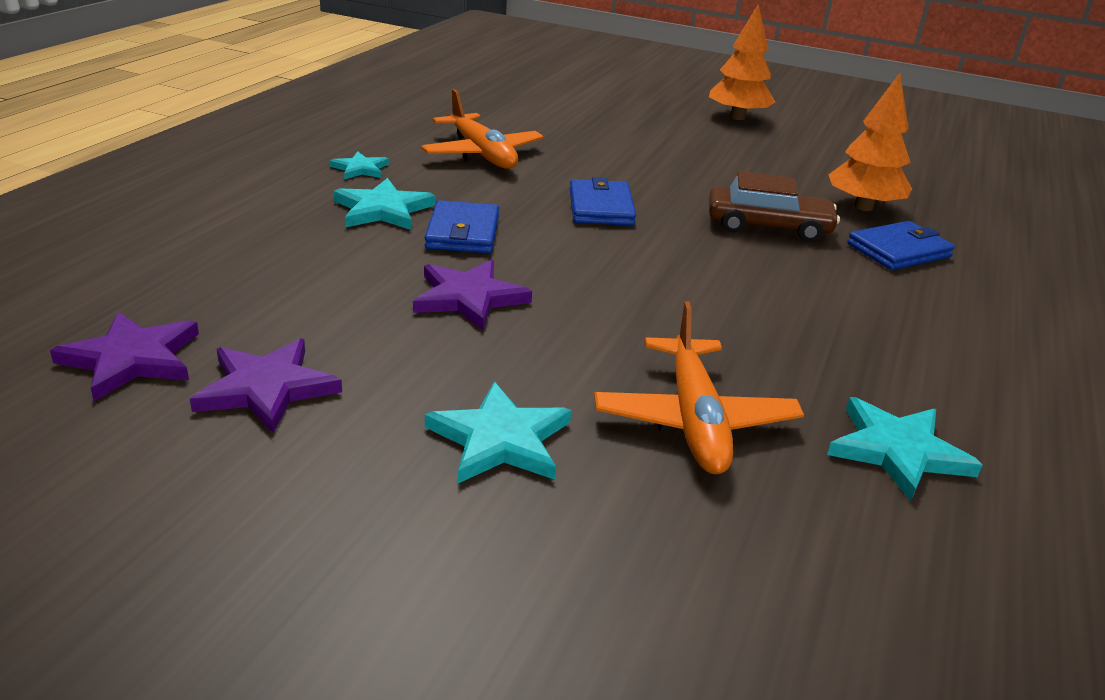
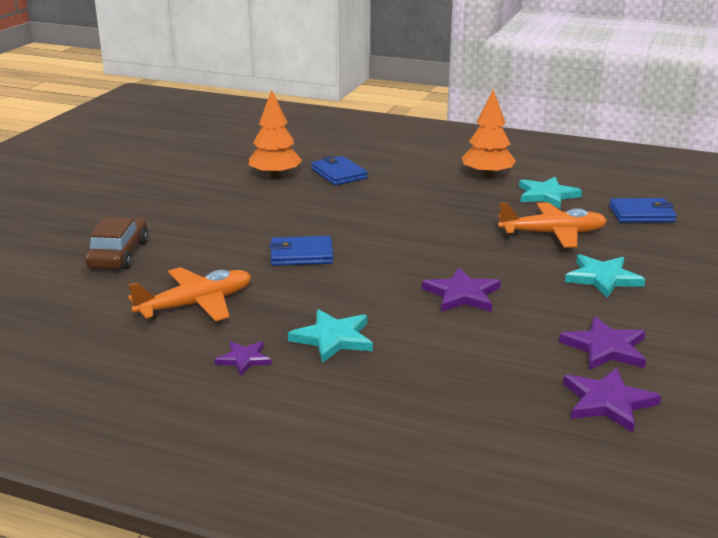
camera: 90 degrees left, 5 degrees down
turquoise star [330,151,389,180] -> purple star [214,341,272,376]
blue wallet [425,200,499,253] -> blue wallet moved to [609,198,676,223]
orange tree [709,3,775,120] -> orange tree moved to [462,89,516,178]
brown car [709,171,840,242] -> brown car moved to [85,217,148,269]

